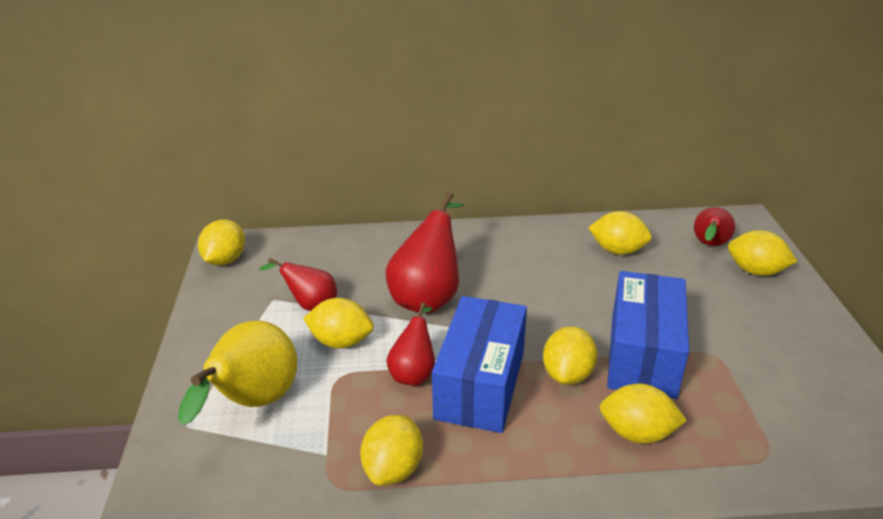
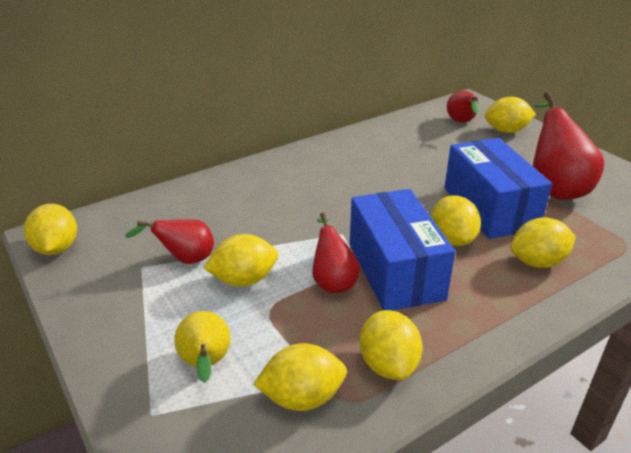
camera: 30 degrees left, 0 degrees up
yellow pear [178,321,297,425] -> yellow pear [174,311,230,383], size x0.59
red pear [386,192,464,313] -> red pear moved to [533,92,604,200]
yellow lemon [588,211,652,255] -> yellow lemon moved to [253,343,347,411]

